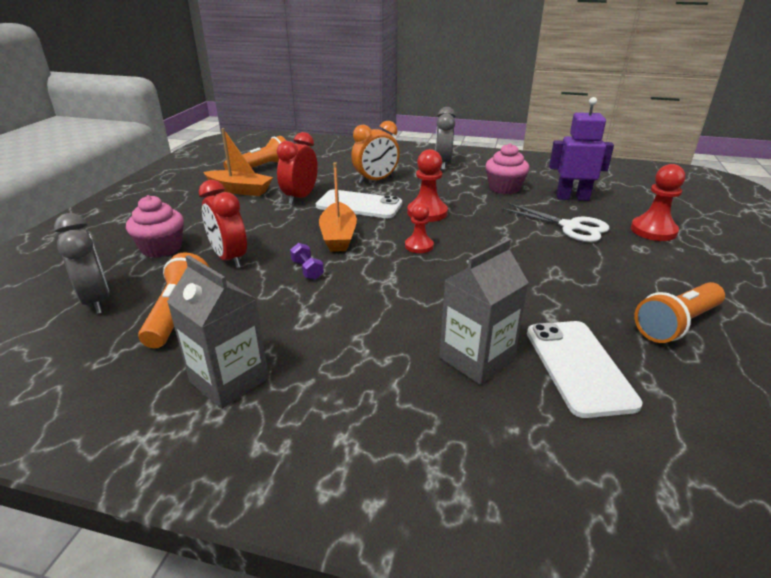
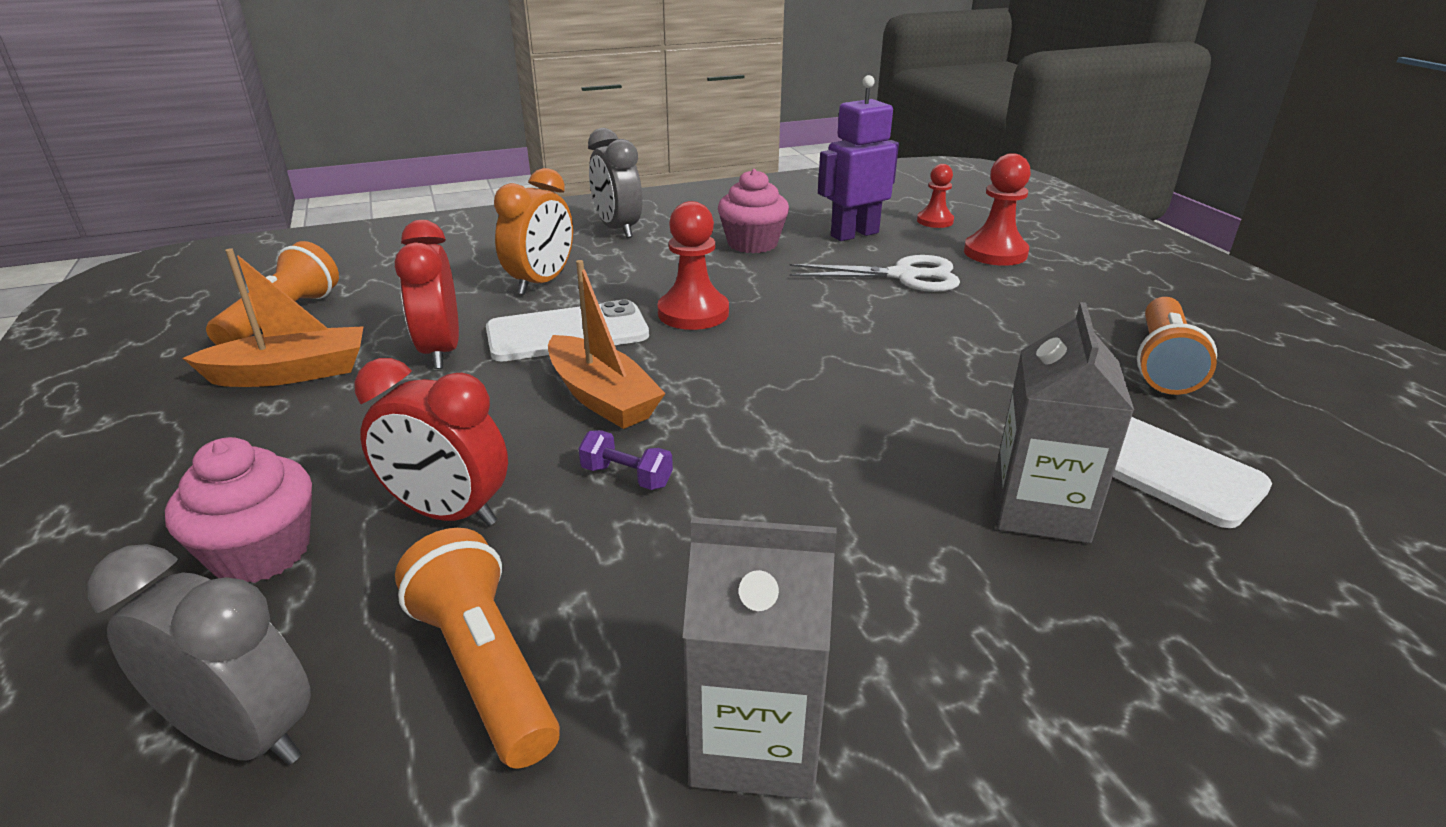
camera: 35 degrees left, 0 degrees up
red pawn [405,203,434,253] -> red pawn moved to [917,164,954,228]

